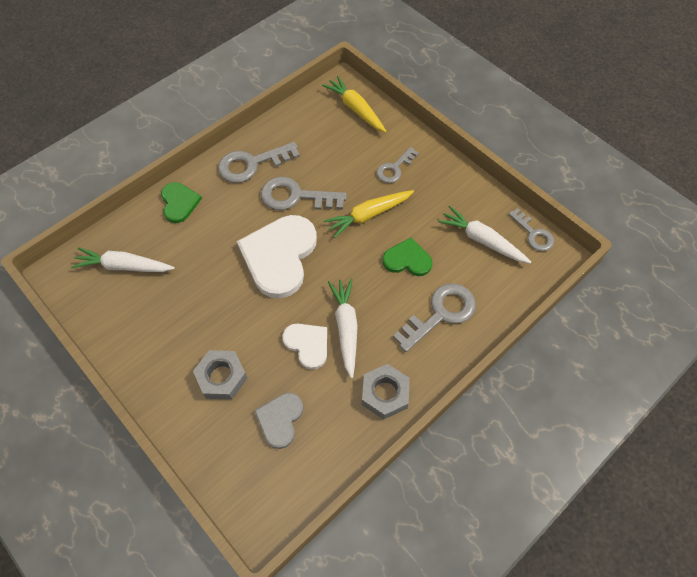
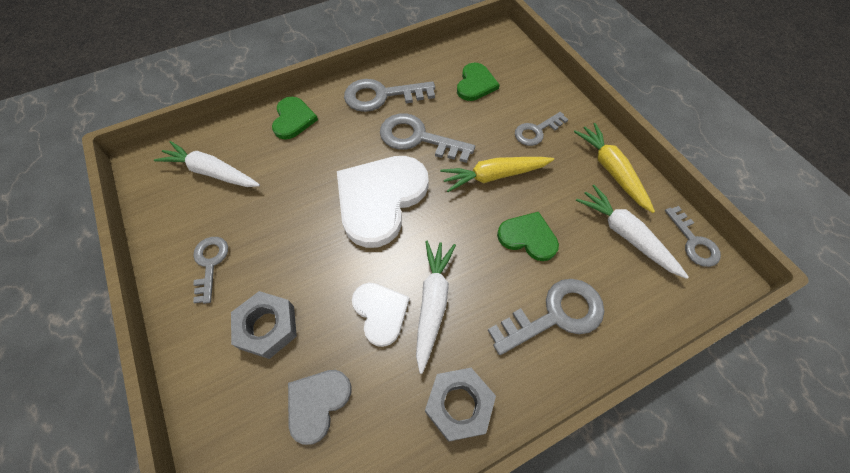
camera: 15 degrees right, 0 degrees up
yellow carrot [322,76,386,133] -> yellow carrot moved to [574,123,655,213]
none -> grey key [193,237,228,304]
none -> green heart [457,63,500,101]

